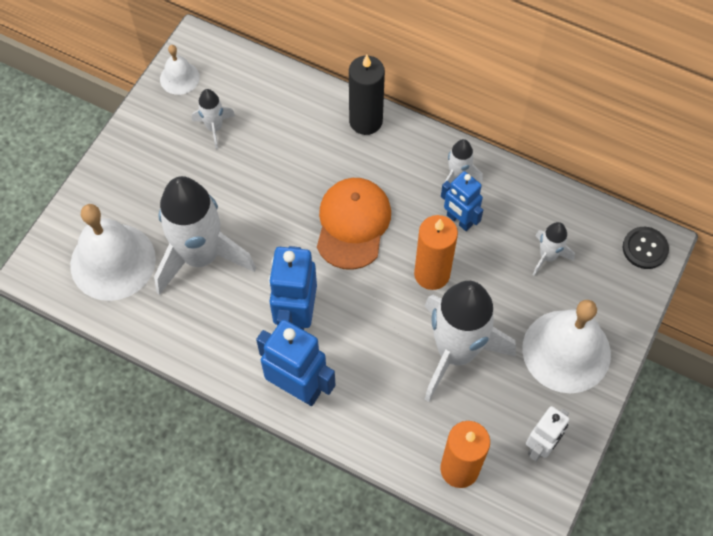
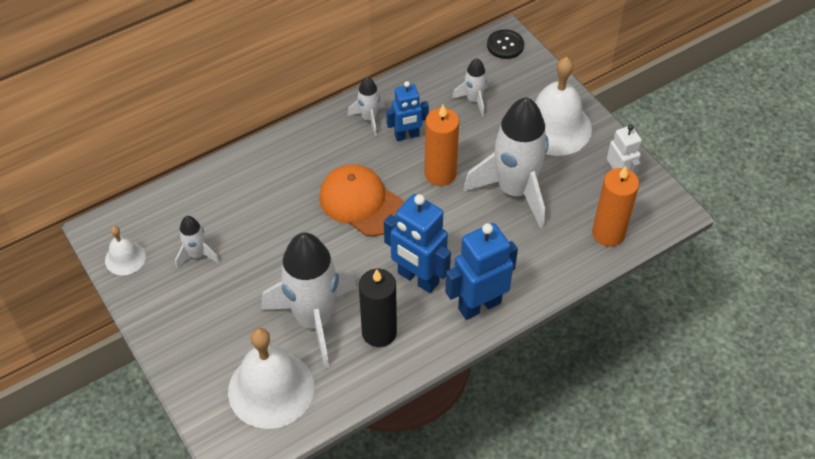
camera: 60 degrees left, 10 degrees down
black candle [349,55,385,135] -> black candle moved to [359,269,397,347]

